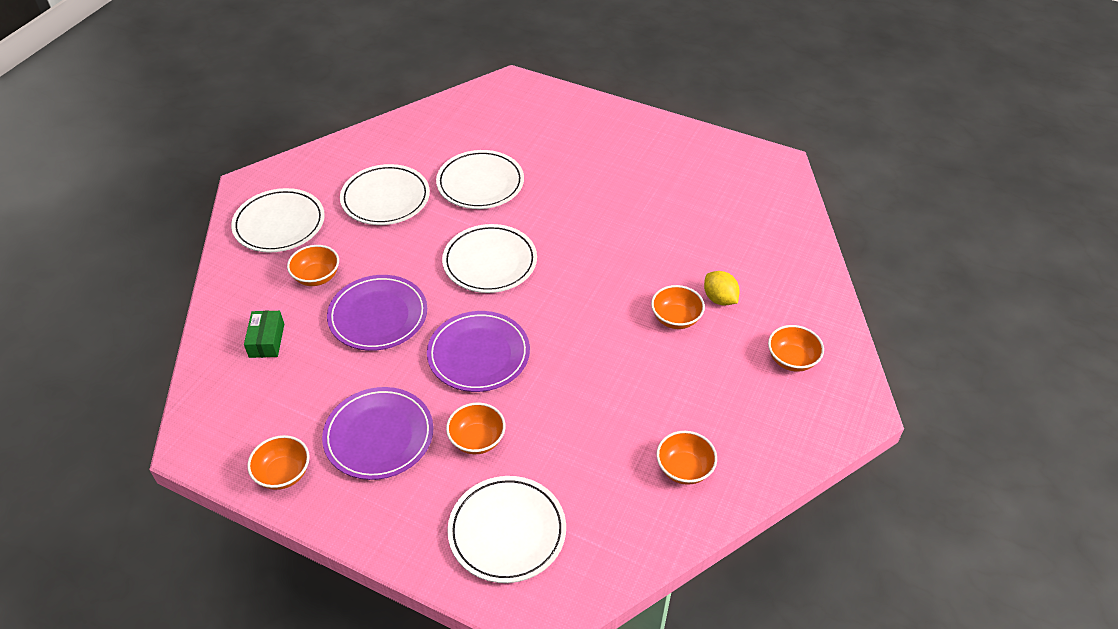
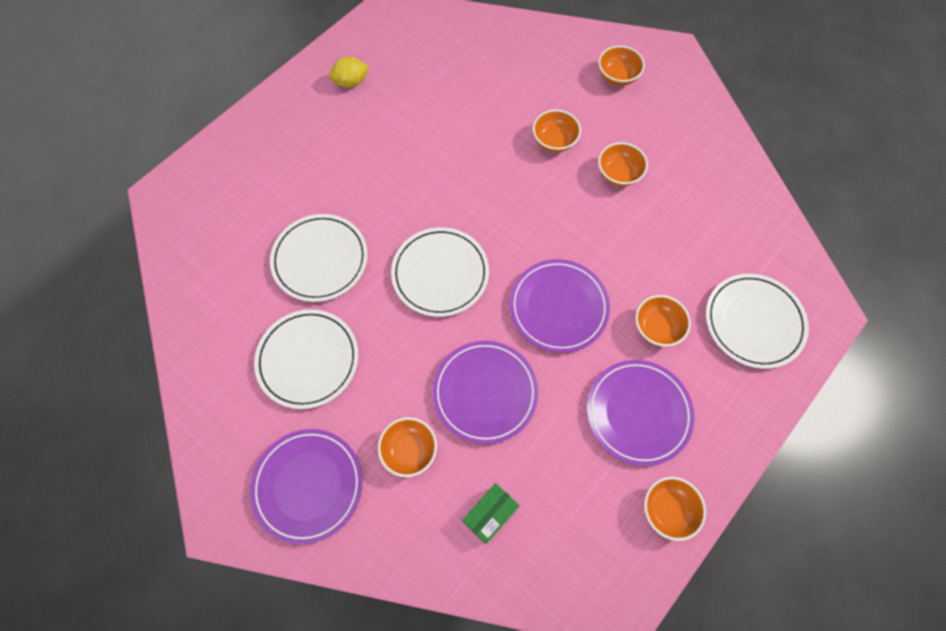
camera: 75 degrees left, 20 degrees up
white plate [231,188,325,253] -> purple plate [250,429,363,544]
green box [244,311,284,358] -> green box turned 60 degrees counterclockwise [462,483,519,544]
orange bowl [656,431,717,485] -> orange bowl moved to [598,142,648,186]
yellow lemon [704,271,740,306] -> yellow lemon moved to [329,57,369,88]

